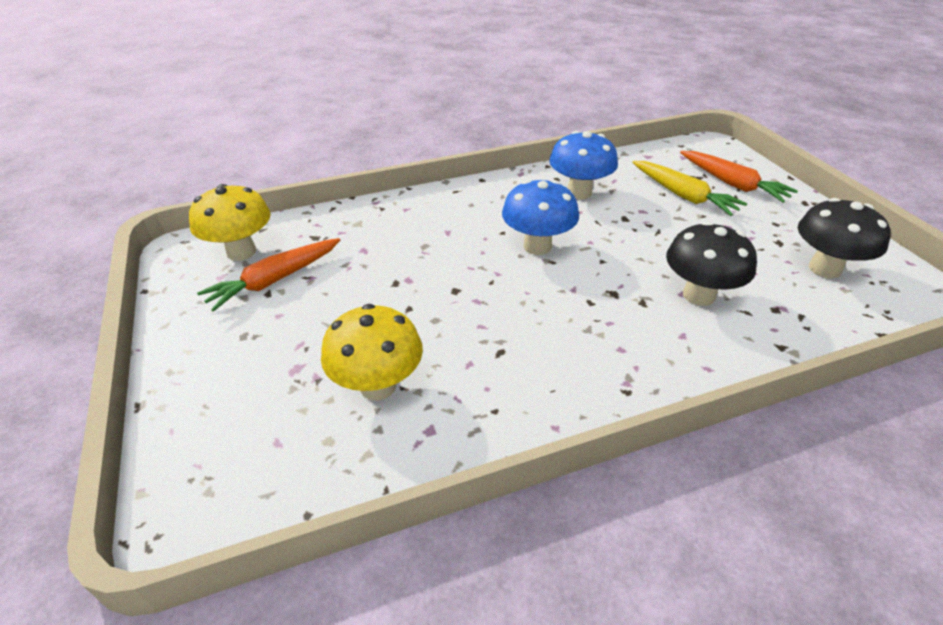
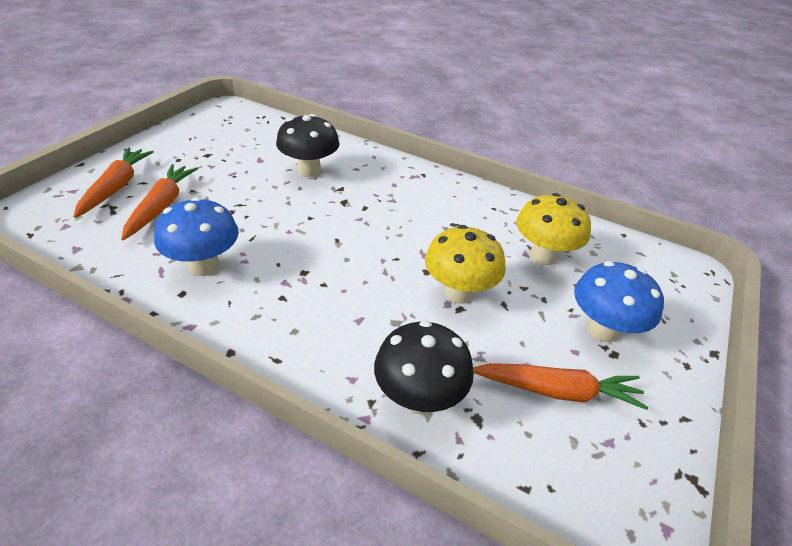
camera: 135 degrees left, 0 degrees up
yellow mushroom [189,184,271,261] -> yellow mushroom moved to [425,225,506,304]
blue mushroom [502,180,579,255] -> blue mushroom moved to [574,261,664,342]
yellow carrot [632,161,747,216] -> orange carrot [121,164,198,240]
black mushroom [798,198,891,278] -> black mushroom moved to [374,320,474,414]

